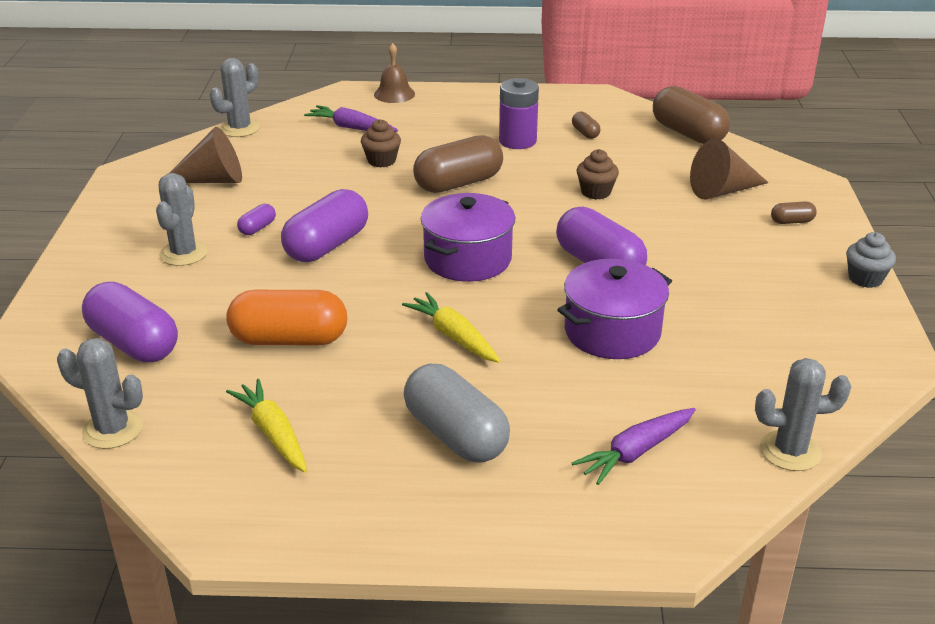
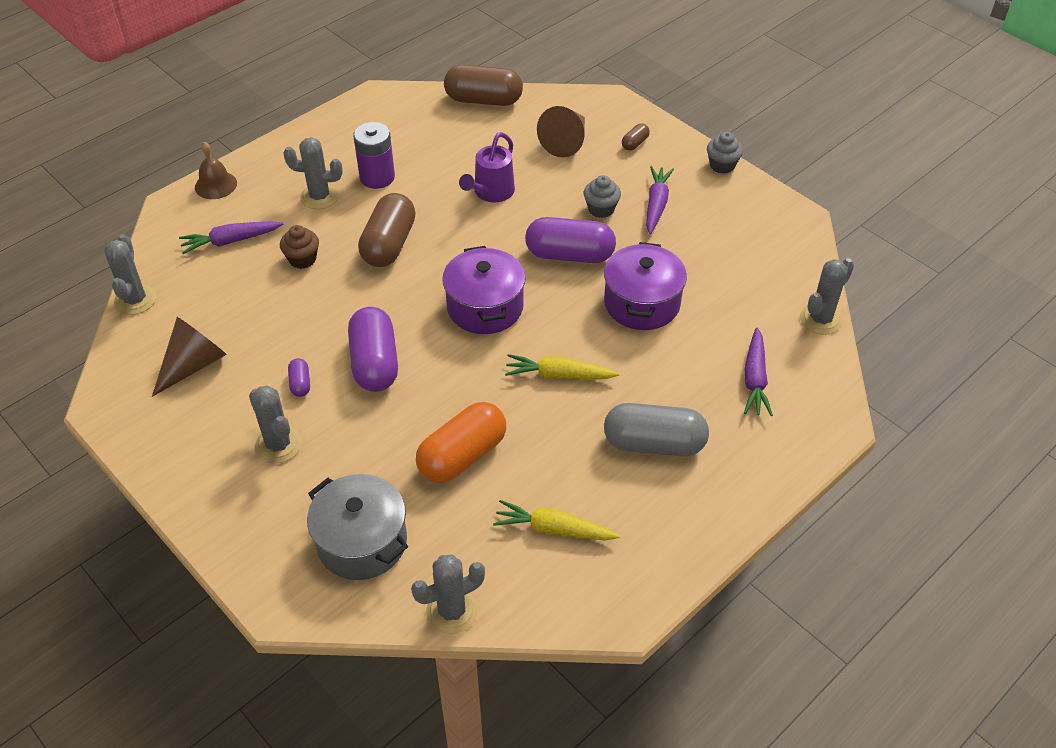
camera: 45 degrees left, 15 degrees up
purple capsule [82,282,178,362] -> grey pot [307,474,408,580]
brown capsule [572,112,600,139] -> none
brown cupcake [576,149,619,200] -> purple watering can [459,132,515,202]
none -> grey cactus [283,137,343,209]
none -> grey cupcake [584,175,621,218]
none -> purple carrot [646,166,674,234]

